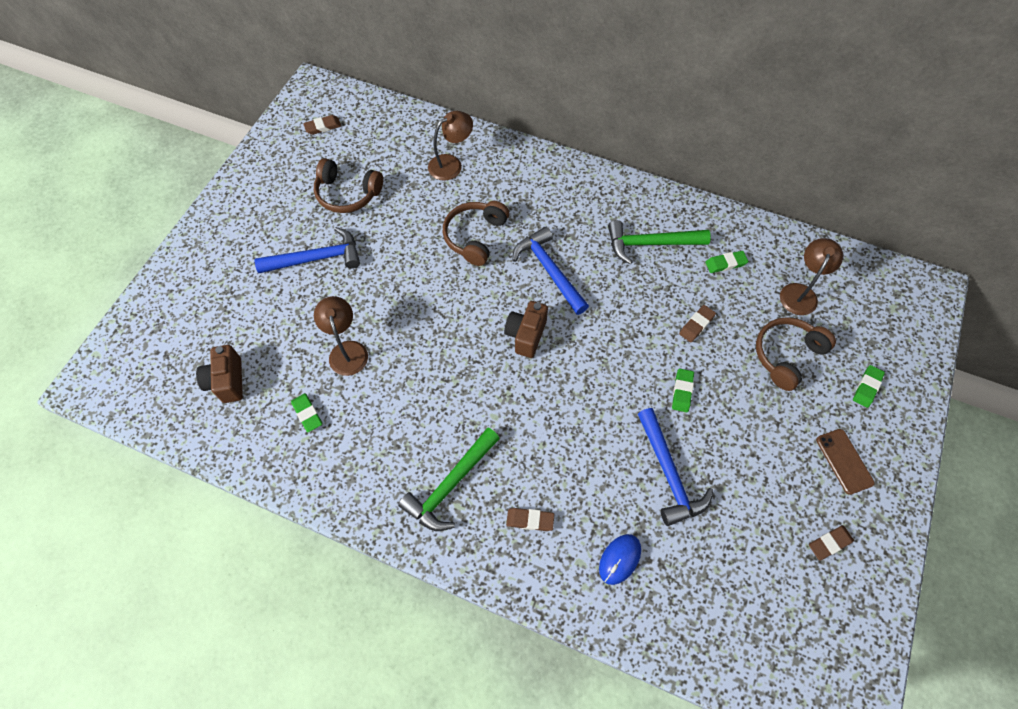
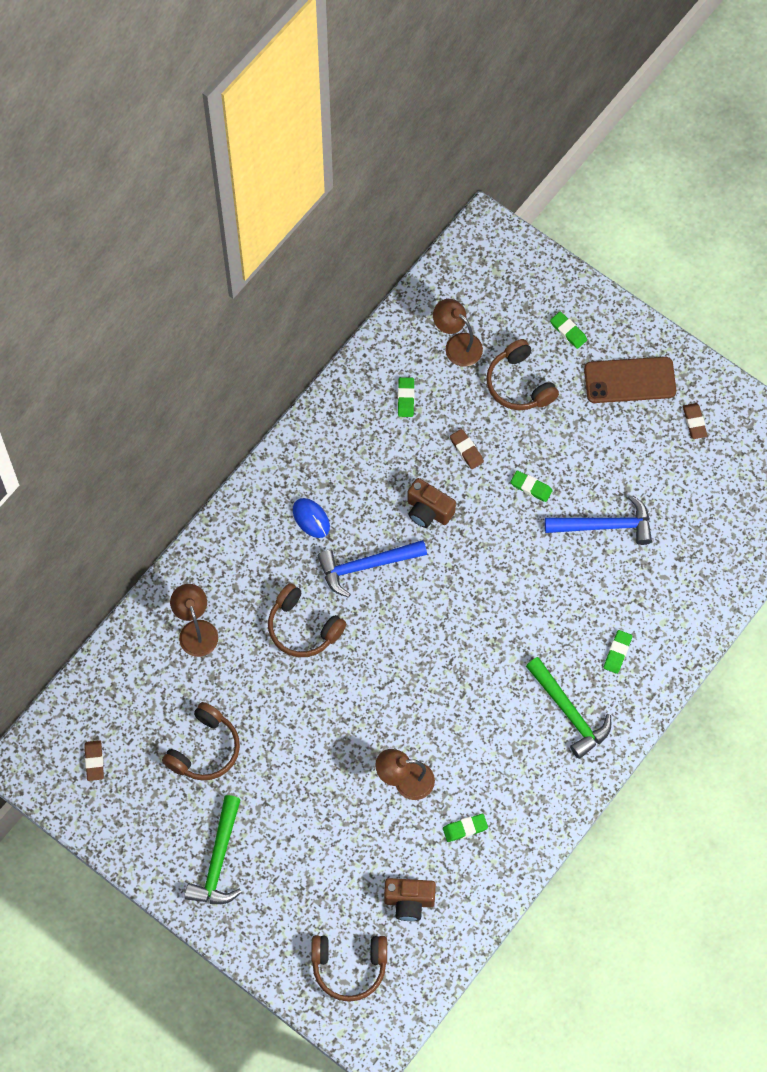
camera: 75 degrees left, 5 degrees up
blue hammer [254,227,360,273] -> none
brown camera [504,301,548,358] -> brown camera moved to [407,478,456,528]
brown eraser [506,508,555,531] -> green eraser [603,630,632,674]
blue mouse [599,534,641,585] -> blue mouse moved to [293,498,330,538]
green hammer [608,220,711,264] -> green hammer moved to [185,795,242,904]
brown phone [816,429,875,495] -> brown phone [584,357,676,403], size x1.57
none -> brown headphones [311,935,387,1002]

